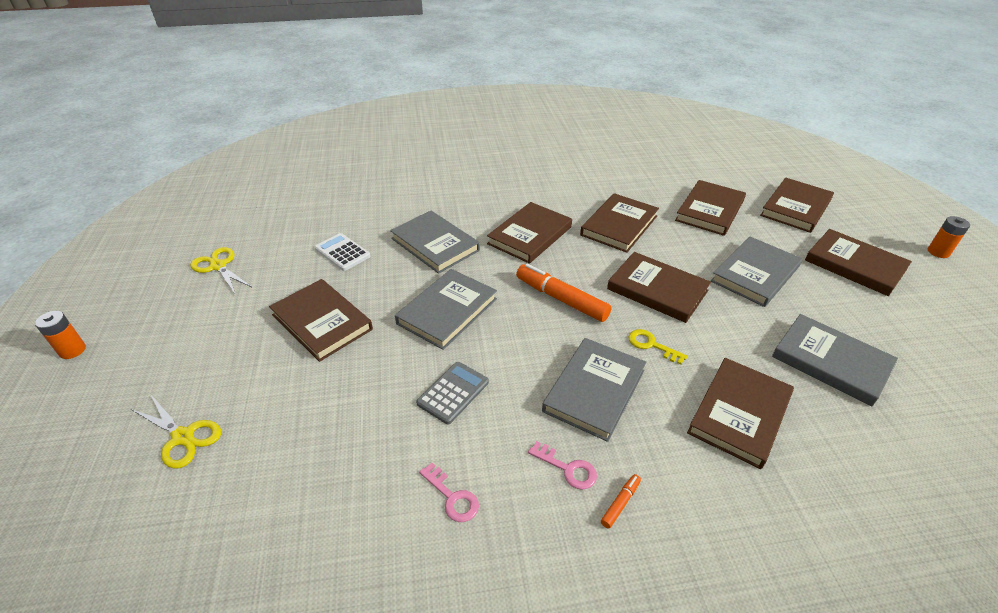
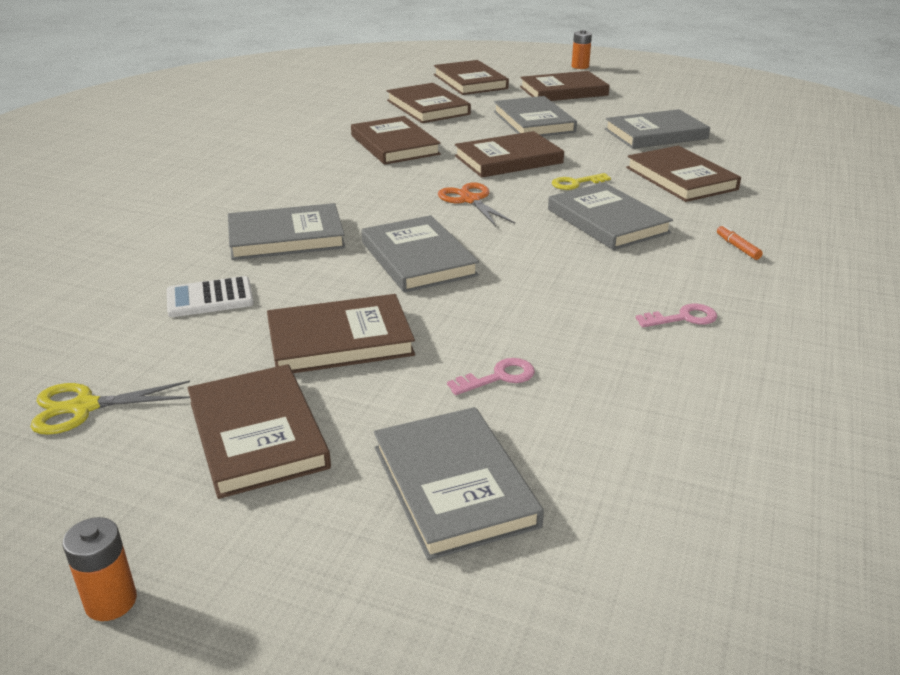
camera: 60 degrees left, 10 degrees down
yellow scissors [131,394,221,469] -> grey book [374,407,544,561]
grey calculator [416,362,489,424] -> none
brown book [487,202,572,264] -> brown book moved to [188,364,331,499]
orange marker [516,264,612,322] -> orange scissors [438,183,515,226]
pink key [528,441,597,490] -> pink key moved to [447,358,535,395]

